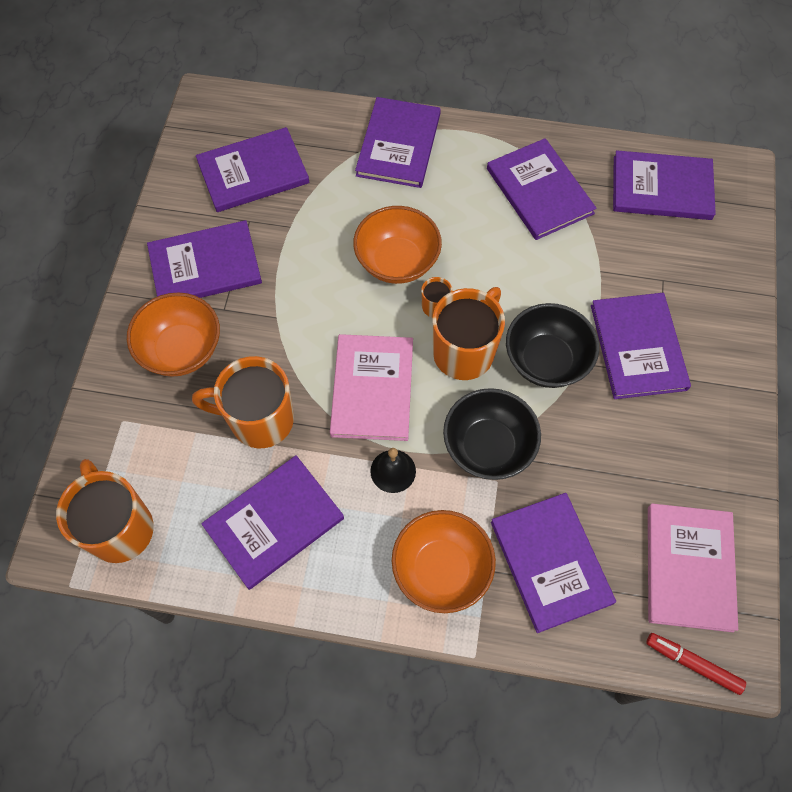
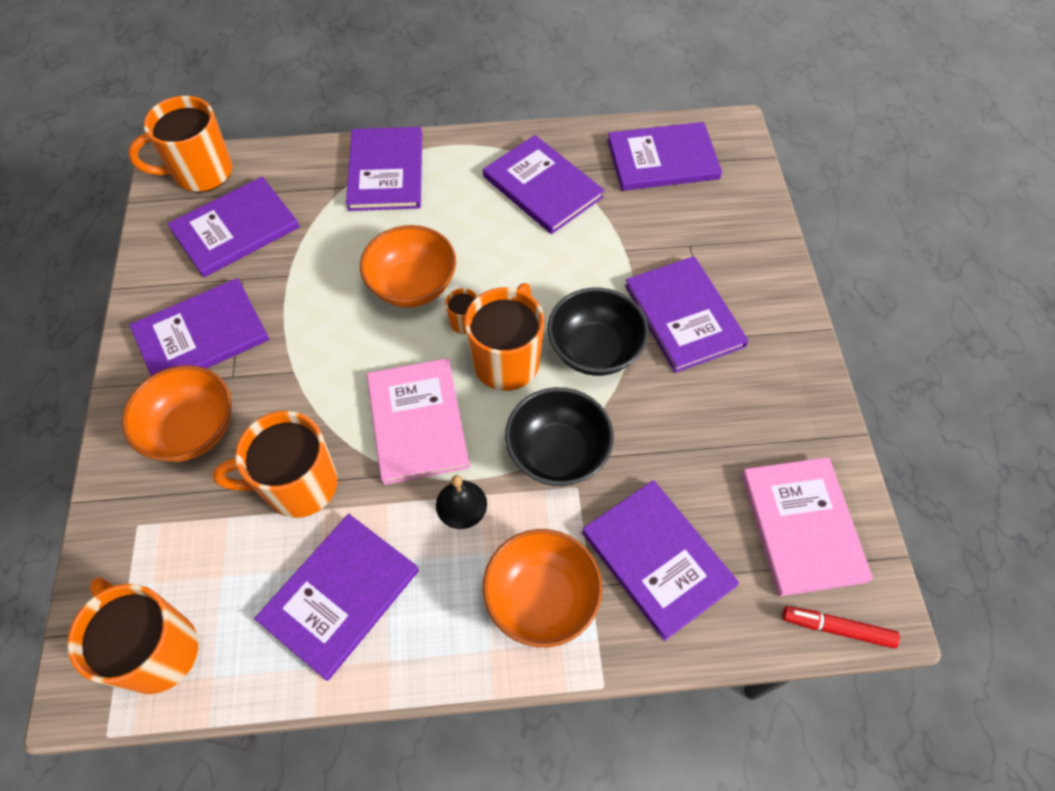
camera: 15 degrees left, 5 degrees down
none -> orange mug [128,96,232,192]

